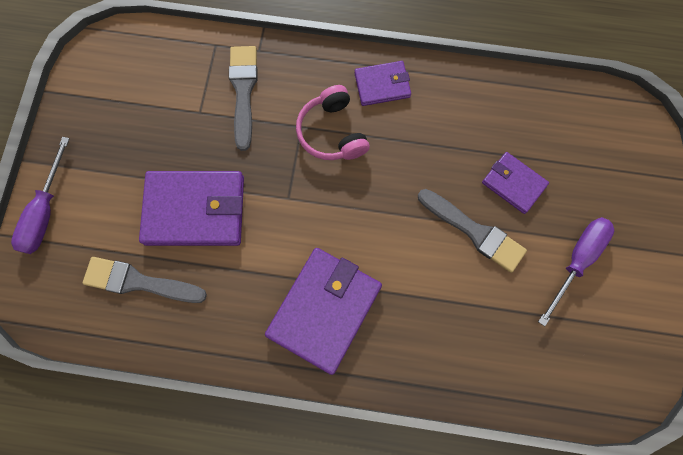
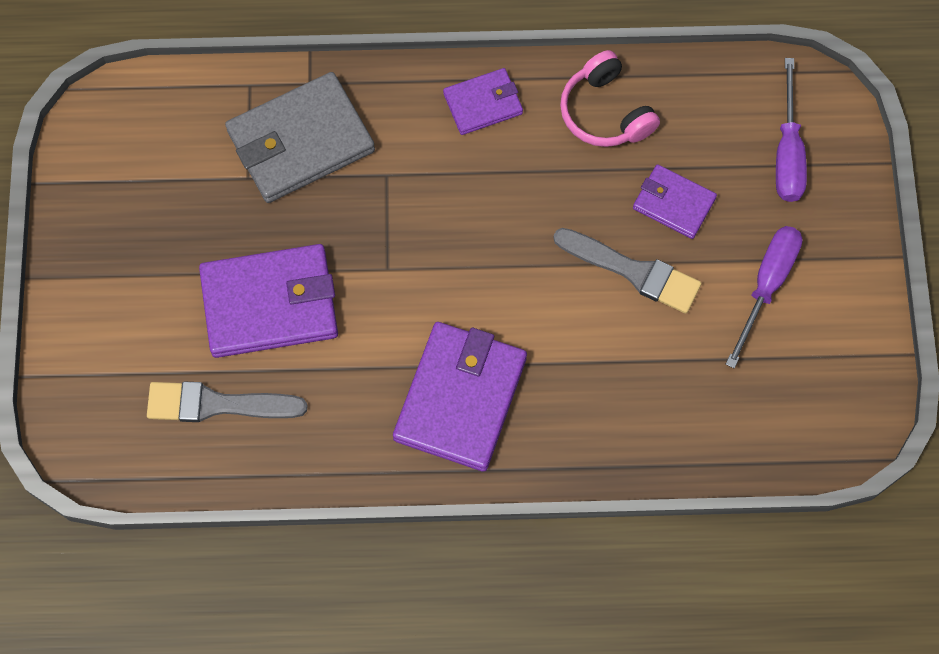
camera: 10 degrees left, 5 degrees down
purple screwdriver [11,137,70,254] -> purple screwdriver moved to [776,58,807,202]
grey brush [229,46,258,151] -> grey wallet [225,72,375,203]
pink headphones [296,85,370,160] -> pink headphones moved to [560,50,660,147]

